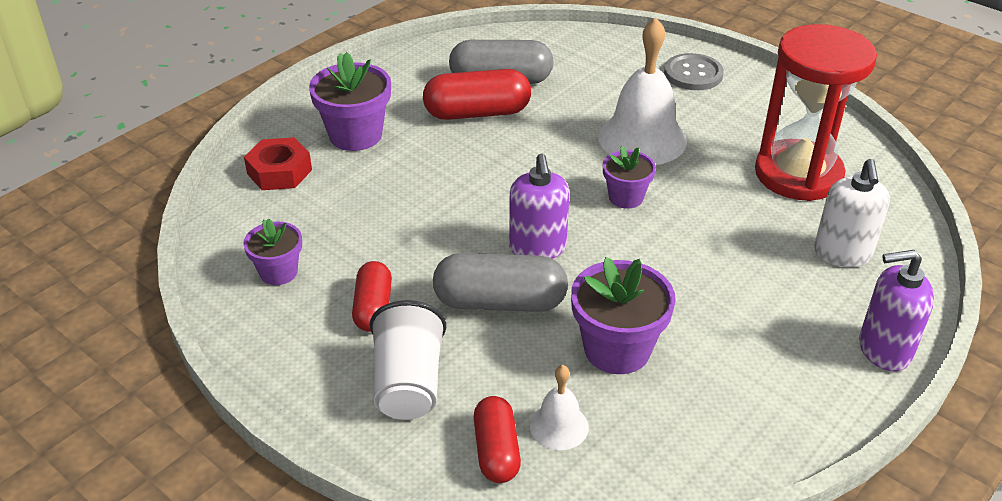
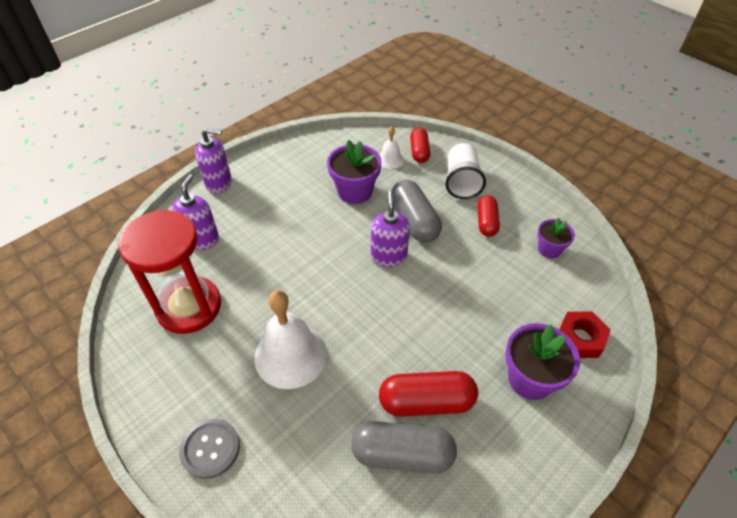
camera: 175 degrees left, 10 degrees up
grey capsule [433,253,568,312] -> grey capsule turned 60 degrees clockwise [391,180,442,242]
purple flower pot [603,146,656,209] -> none
white soap dispenser [814,159,890,267] -> purple soap dispenser [172,174,219,250]

